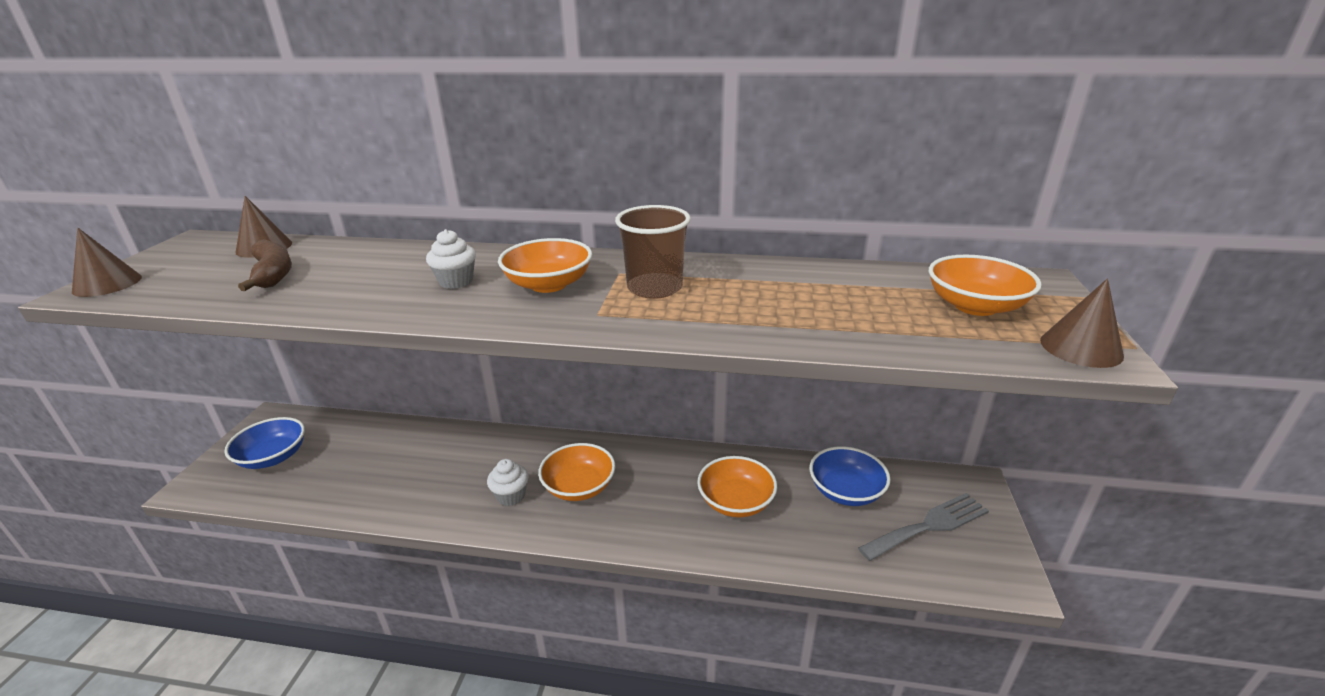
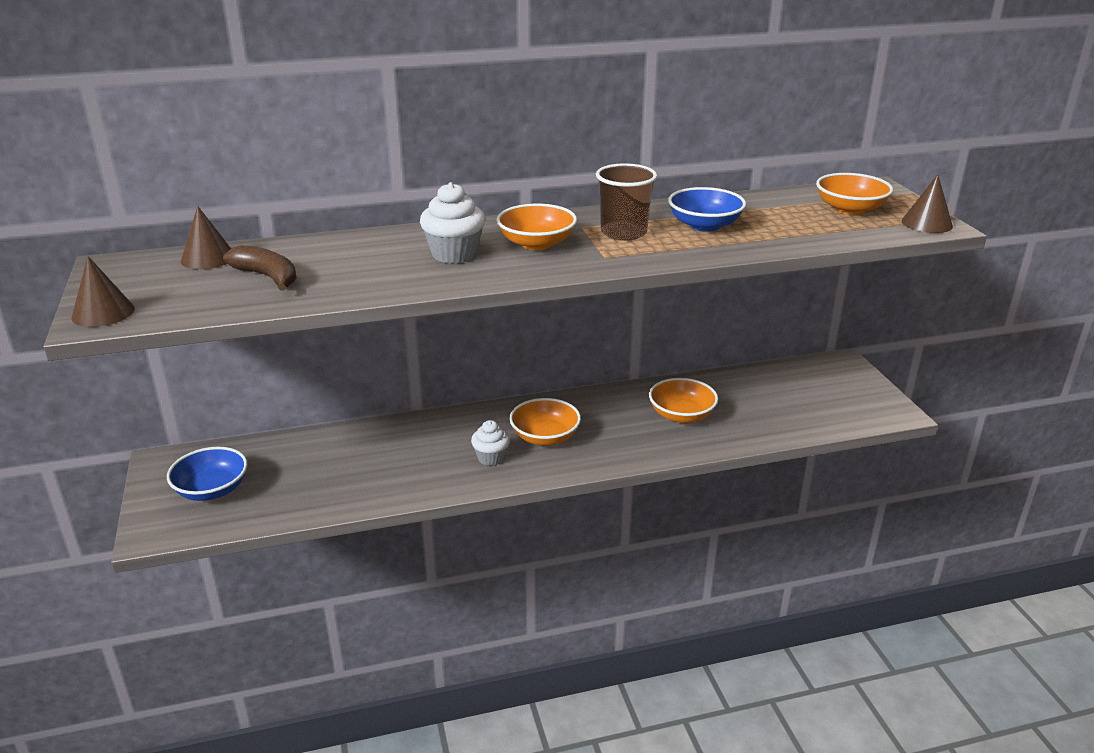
camera: 25 degrees left, 0 degrees up
white cupcake [426,229,476,289] -> white cupcake [420,182,485,264], size x1.50
blue bowl [810,446,890,506] -> blue bowl moved to [668,187,746,232]
grey fork [858,493,989,561] -> none

